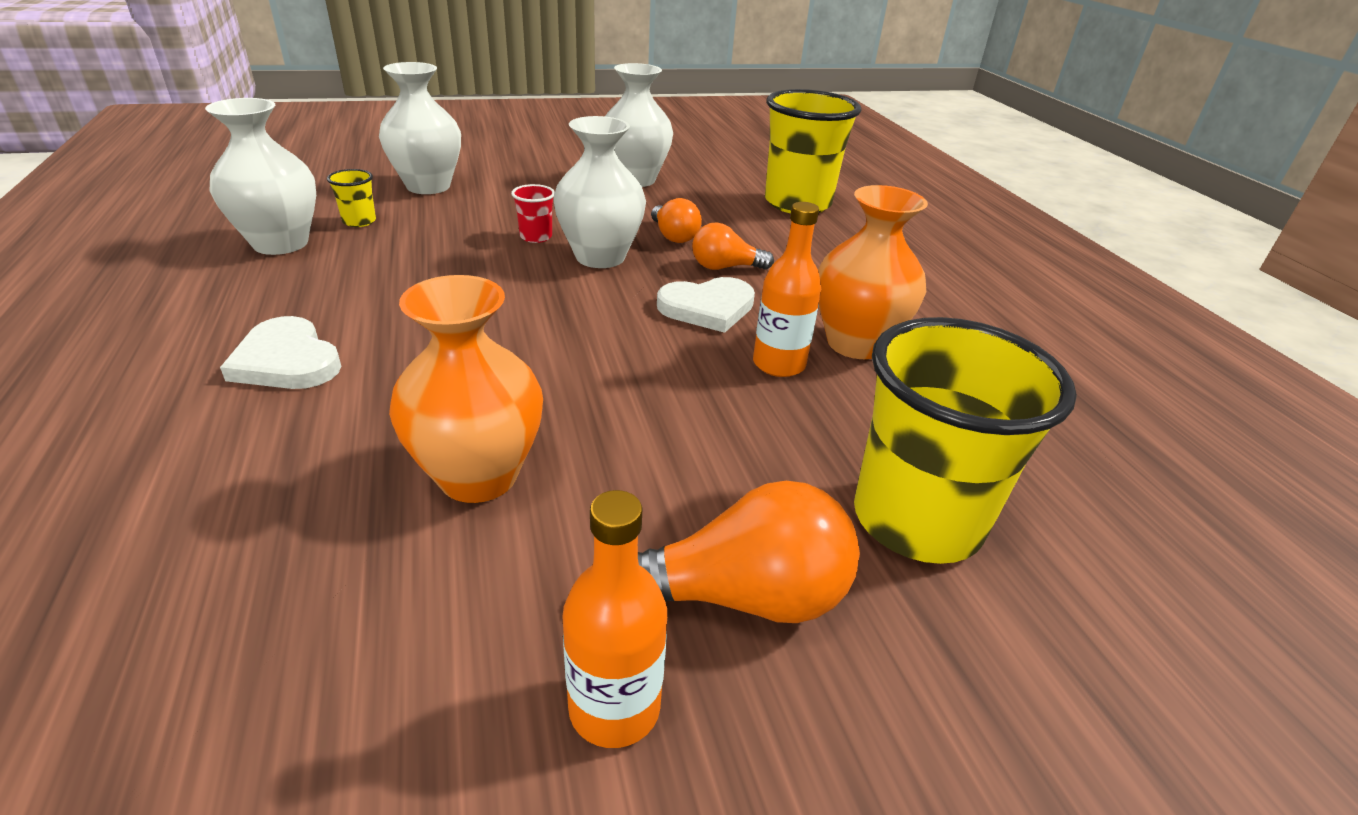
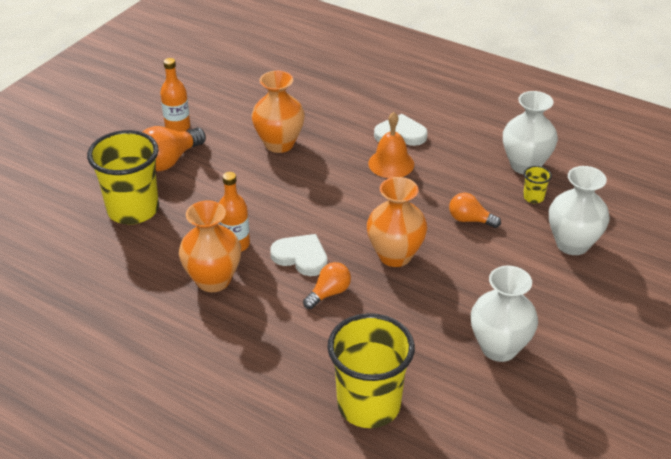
camera: 140 degrees right, 5 degrees up
red cup [511,184,555,243] -> none
white vase [553,116,646,268] -> orange vase [367,177,427,267]
orange light bulb [651,198,702,243] -> orange light bulb moved to [449,193,501,228]
white heart [657,277,755,333] -> white heart turned 90 degrees clockwise [270,234,327,276]
none -> orange bell [368,112,414,178]

